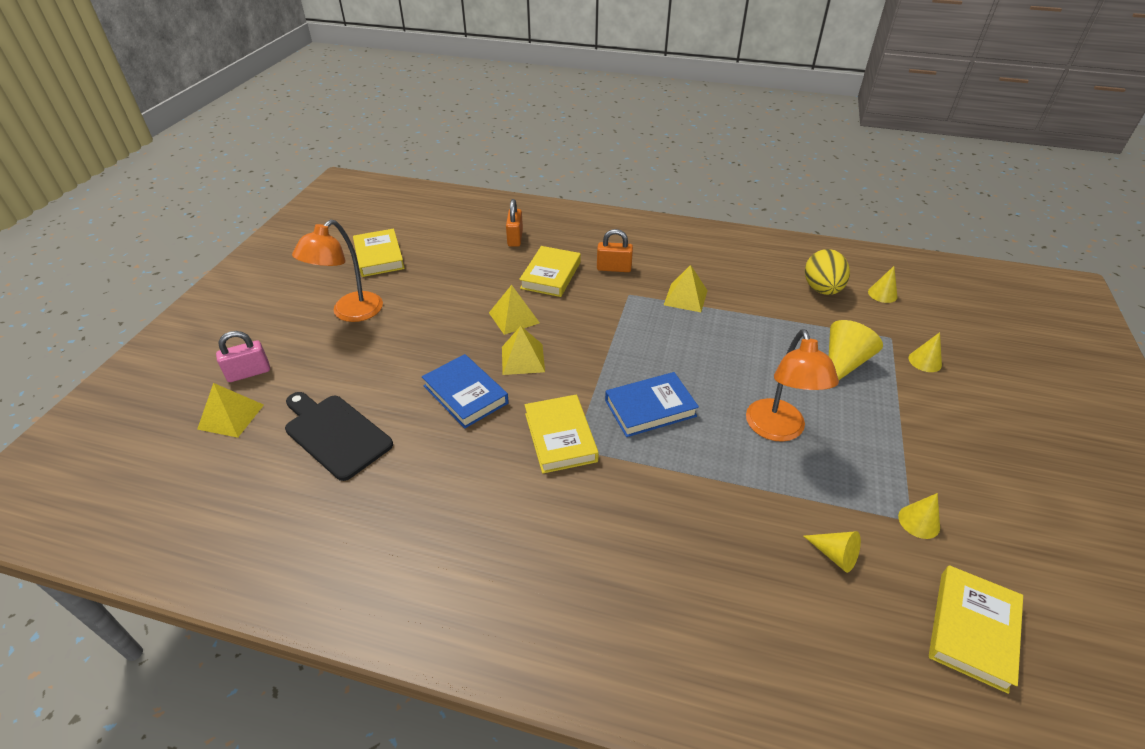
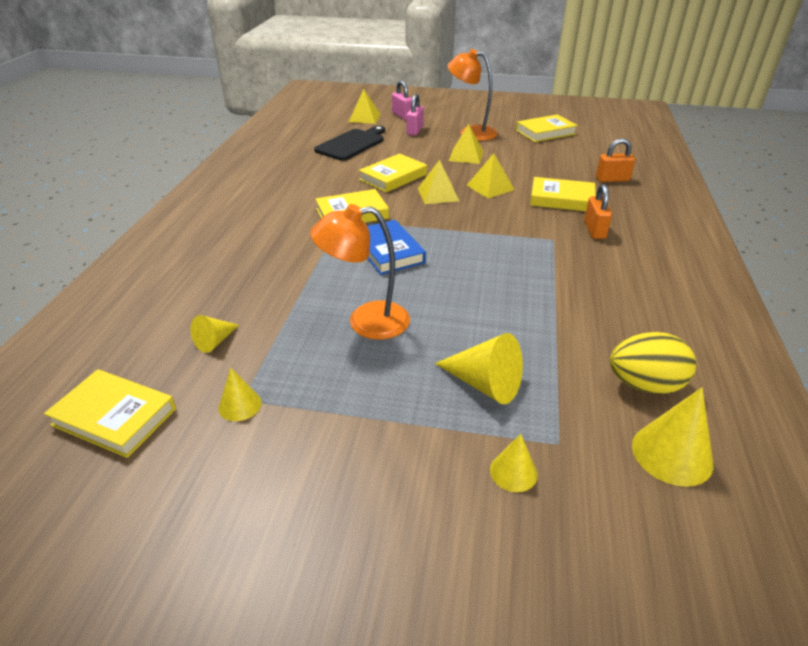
camera: 85 degrees right, 5 degrees down
blue book [422,354,509,428] -> yellow book [359,154,427,193]
yellow pyramid [664,265,708,312] -> yellow pyramid moved to [449,124,484,164]
yellow cone [868,266,897,303] -> yellow cone [632,387,714,487], size x1.67
none -> pink padlock [406,94,424,135]

